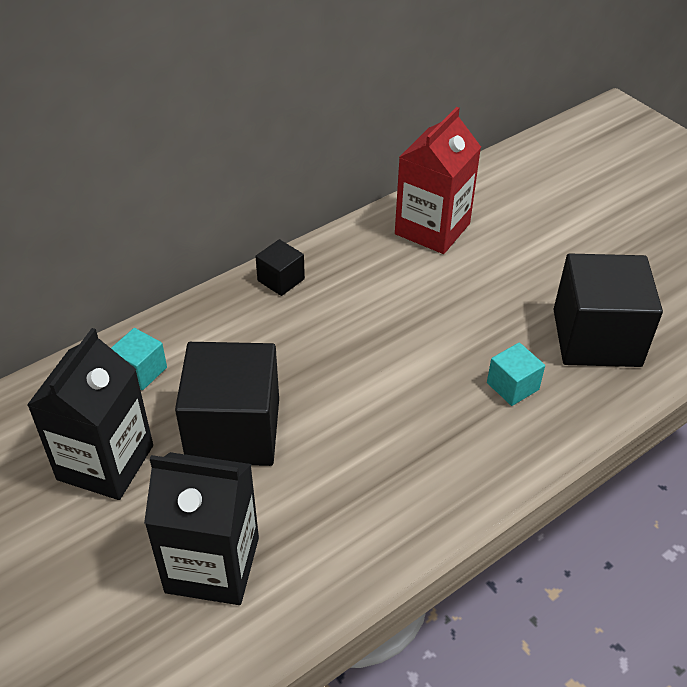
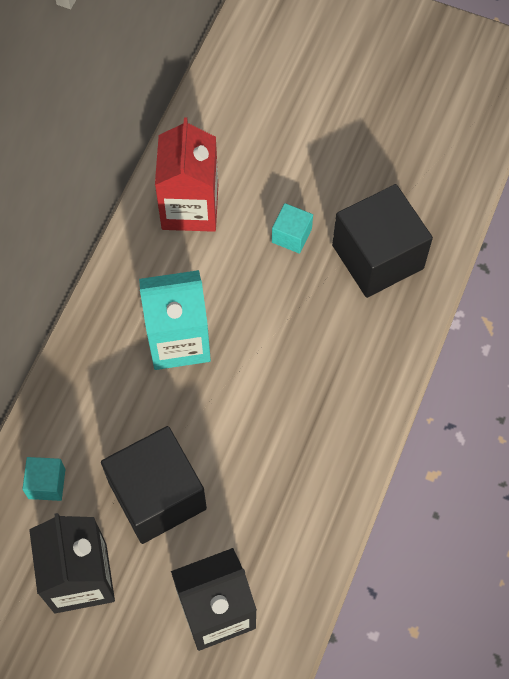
camera: 30 degrees left, 20 degrees up
black cube [255,239,305,296] -> none
turquoise cube [487,342,545,406] -> turquoise cube moved to [272,203,313,254]
none -> turquoise carton [139,270,211,370]

